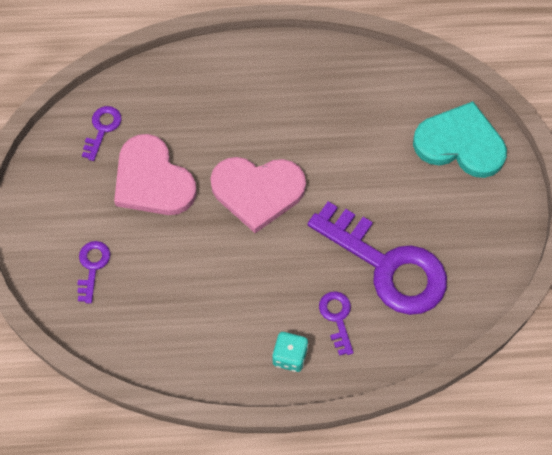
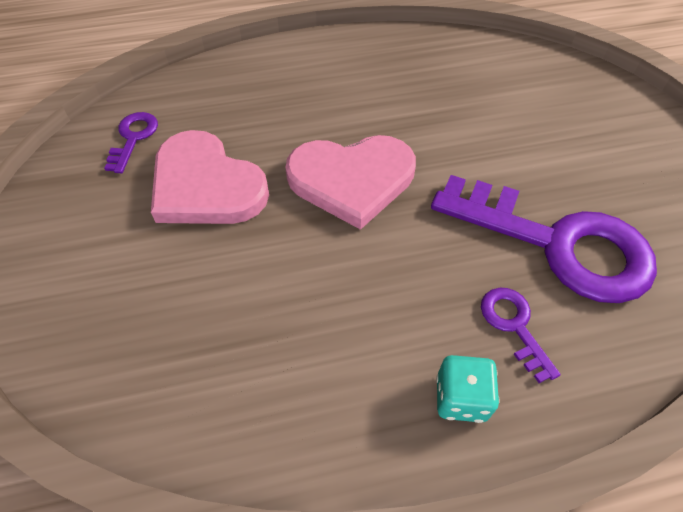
camera: 10 degrees left, 10 degrees down
purple key [77,241,110,304] -> none
turquoise heart [413,101,507,178] -> none

